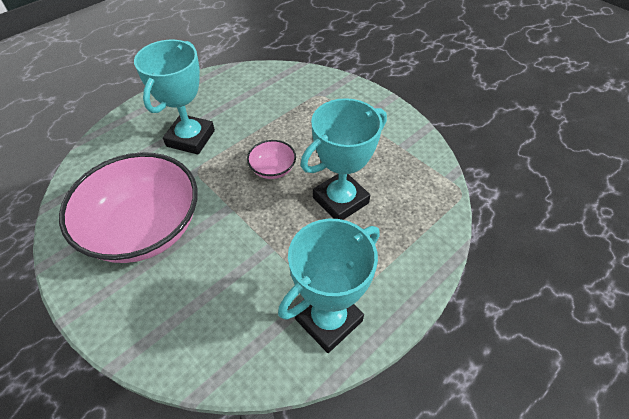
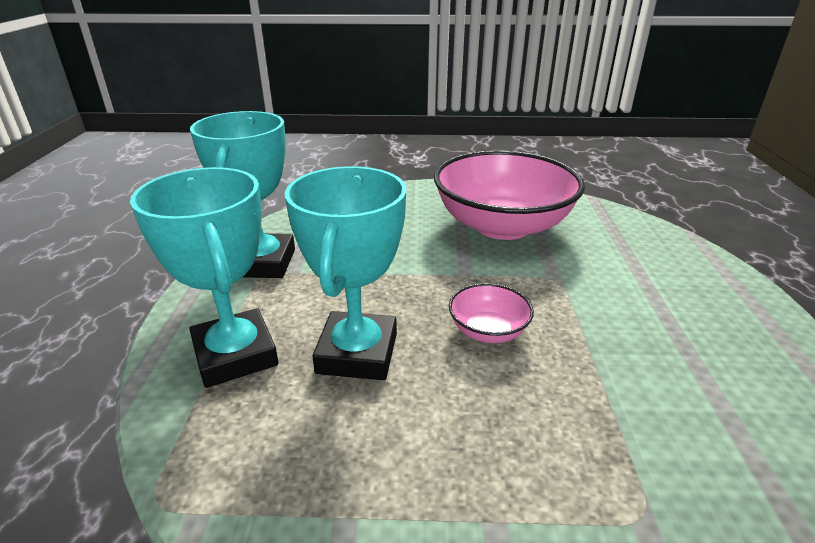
camera: 135 degrees right, 20 degrees down
turquoise trophy [134,40,215,155] -> turquoise trophy moved to [130,167,279,388]

